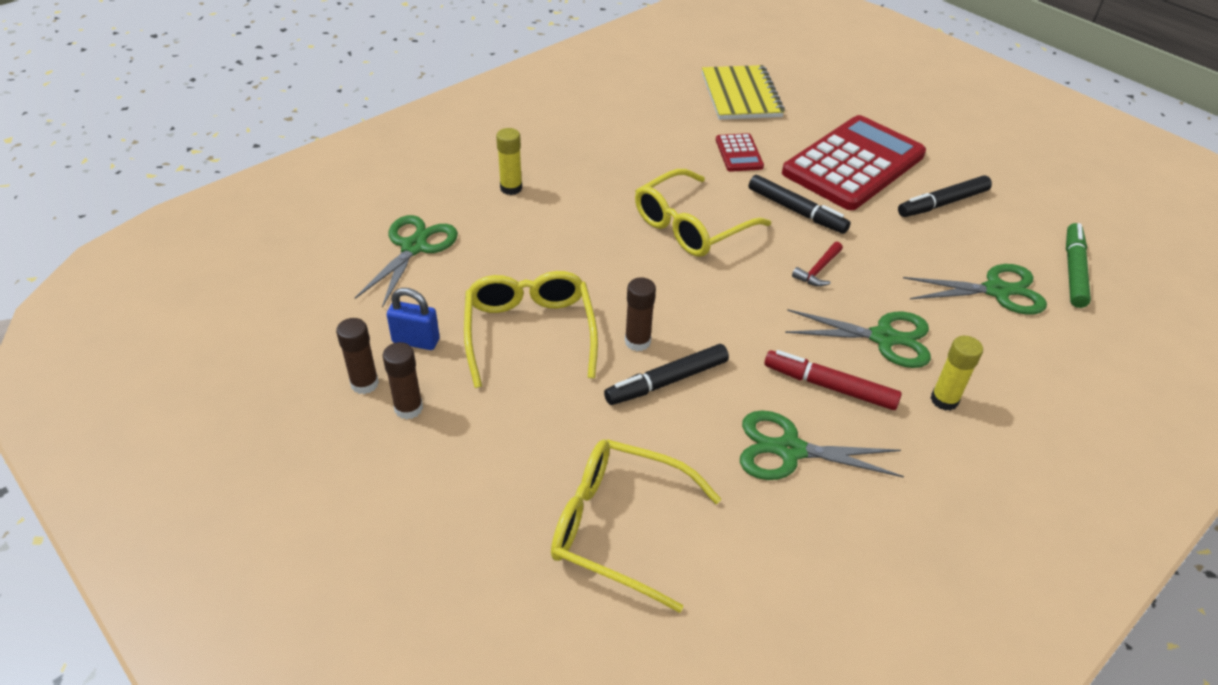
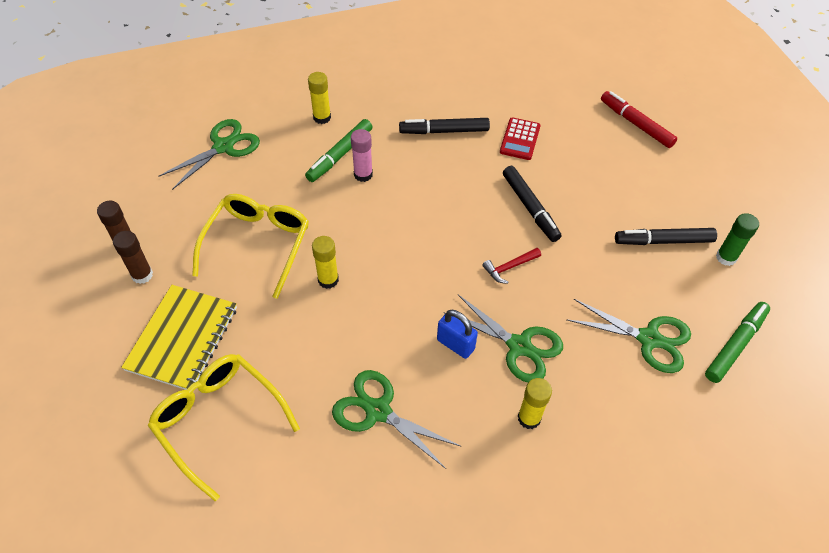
camera: 25 degrees right, 10 degrees up
blue padlock [387,288,440,350] -> blue padlock moved to [437,310,478,359]
black marker [604,344,729,405] -> black marker moved to [399,118,490,134]
brown glue stick [625,278,656,351] -> yellow glue stick [312,236,339,289]
yellow glasses [635,169,771,257] -> none
yellow notebook [702,65,785,120] -> yellow notebook moved to [121,285,237,390]
red marker [764,350,902,410] -> red marker moved to [601,91,677,148]
red calculator [782,115,926,210] -> none
none -> green marker [305,119,372,182]
none -> pink glue stick [351,129,373,182]
none -> green glue stick [716,213,759,266]

